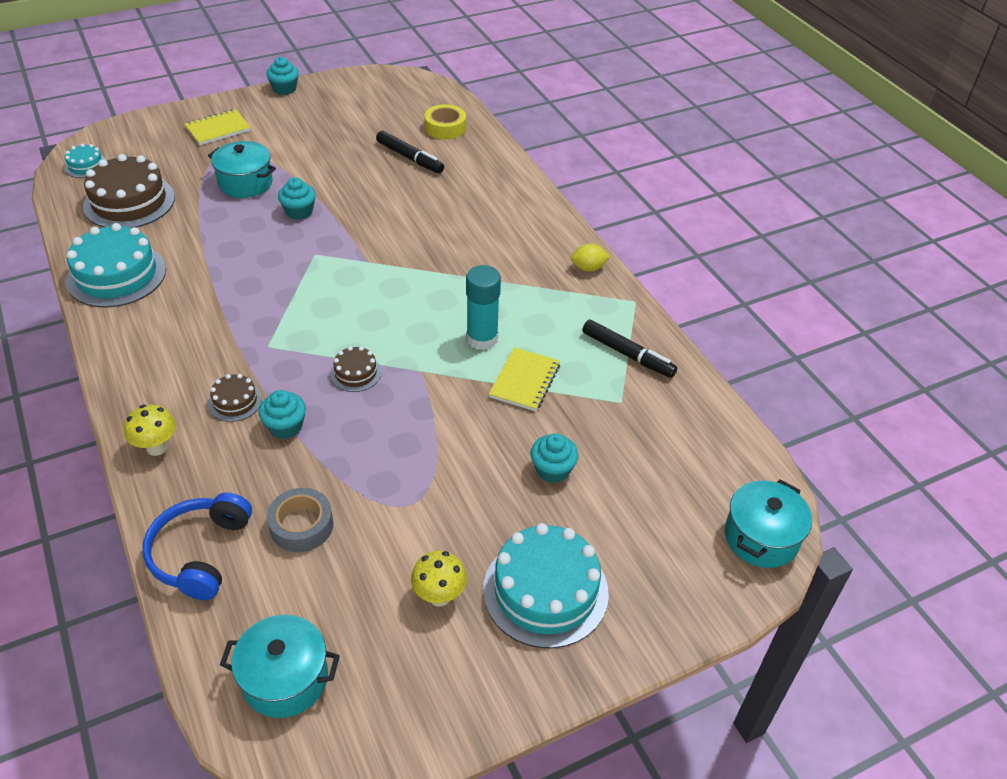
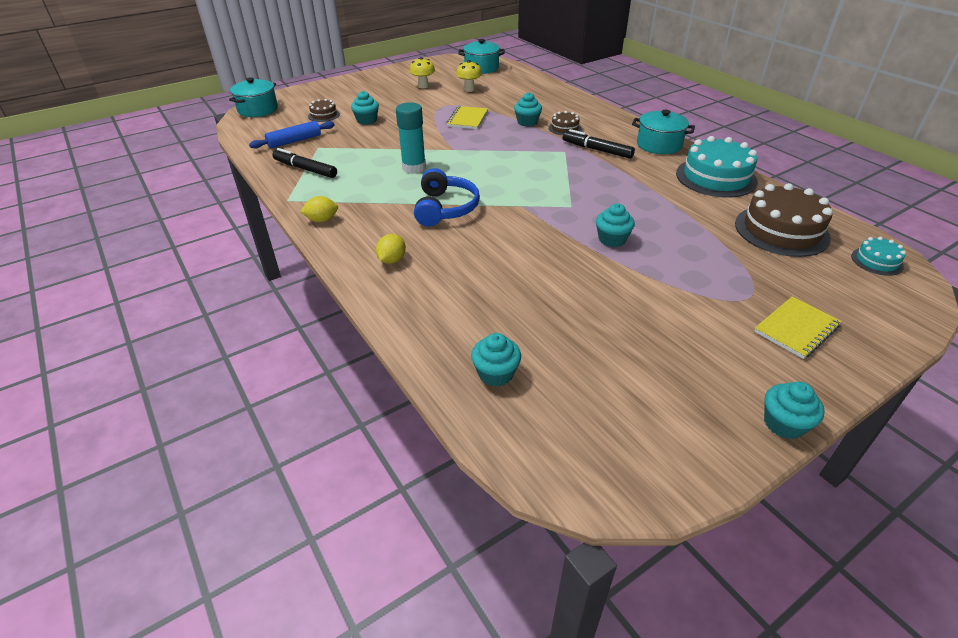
camera: 175 degrees right, 5 degrees down
yellow mushroom [124,405,176,456] -> yellow mushroom moved to [456,60,482,92]
blue headphones [143,493,252,600] -> blue headphones moved to [414,168,480,227]
turquoise pot [208,141,276,198] -> turquoise pot moved to [632,110,695,154]
grey tape [267,488,333,552] -> none
brown cake [330,346,381,392] -> brown cake moved to [308,99,340,122]
black marker [376,131,444,173] -> black marker moved to [563,129,635,159]
yellow tape [425,104,466,140] -> turquoise cupcake [471,333,521,387]
turquoise cake [483,523,609,648] -> none
yellow notebook [489,347,560,411] -> yellow notebook moved to [447,106,488,129]
none -> blue rolling pin [249,121,335,149]
none -> yellow lemon [376,234,406,264]

